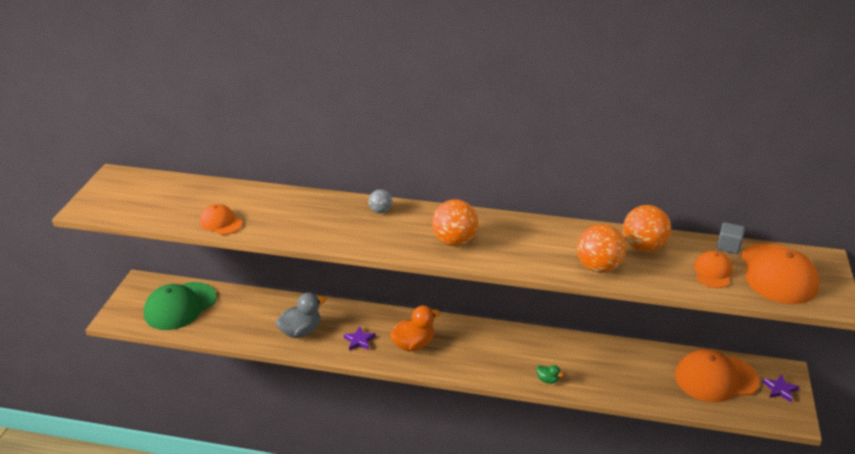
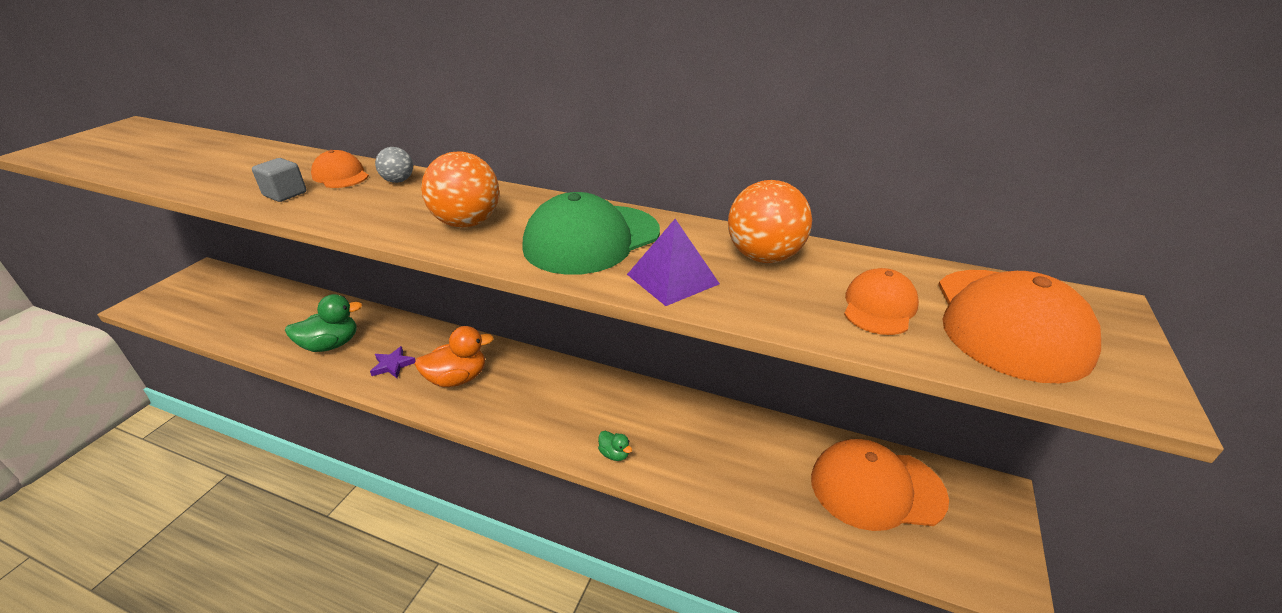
camera: 10 degrees right, 0 degrees up
green cap [144,282,216,330] -> green cap moved to [522,192,660,275]
orange cap [200,204,243,235] -> orange cap moved to [311,150,369,188]
grey duck [275,293,326,338] -> green duck [285,294,362,352]
orange ball [577,224,626,273] -> purple pyramid [627,219,720,306]
grey cube [717,222,745,254] -> grey cube moved to [252,158,306,202]
purple star [763,374,799,403] -> none

